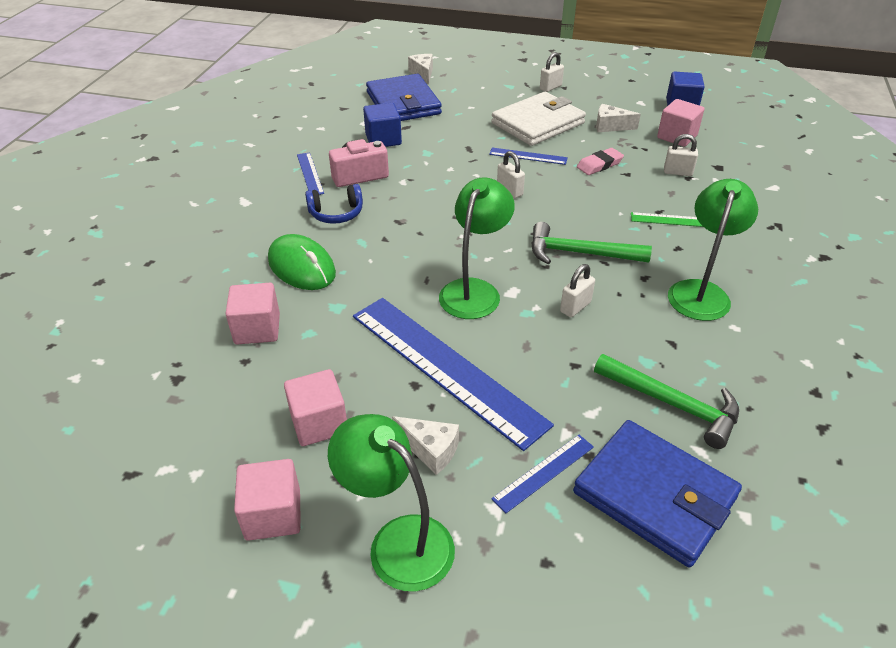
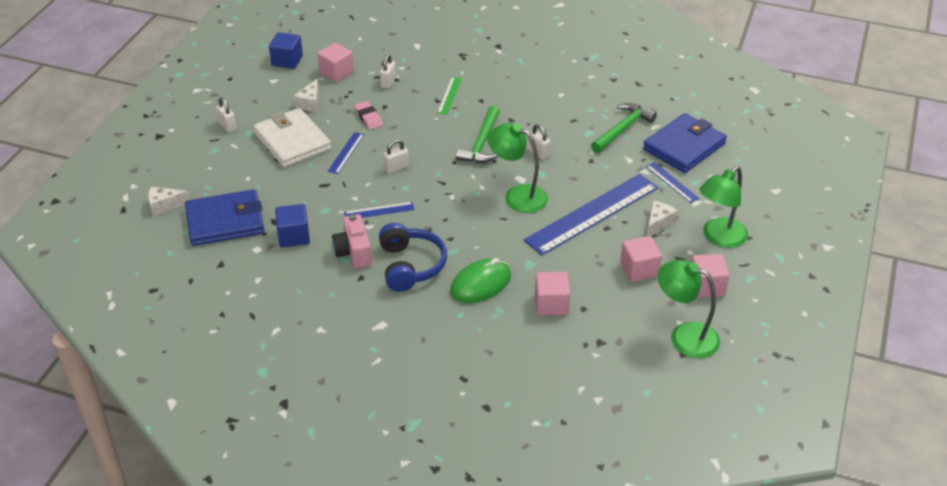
camera: 85 degrees left, 0 degrees up
blue ruler [297,152,324,195] -> blue ruler moved to [344,202,415,218]
blue headphones [305,184,363,224] -> blue headphones [379,223,447,292], size x1.54
green lamp [668,179,758,321] -> green lamp moved to [657,260,720,358]

